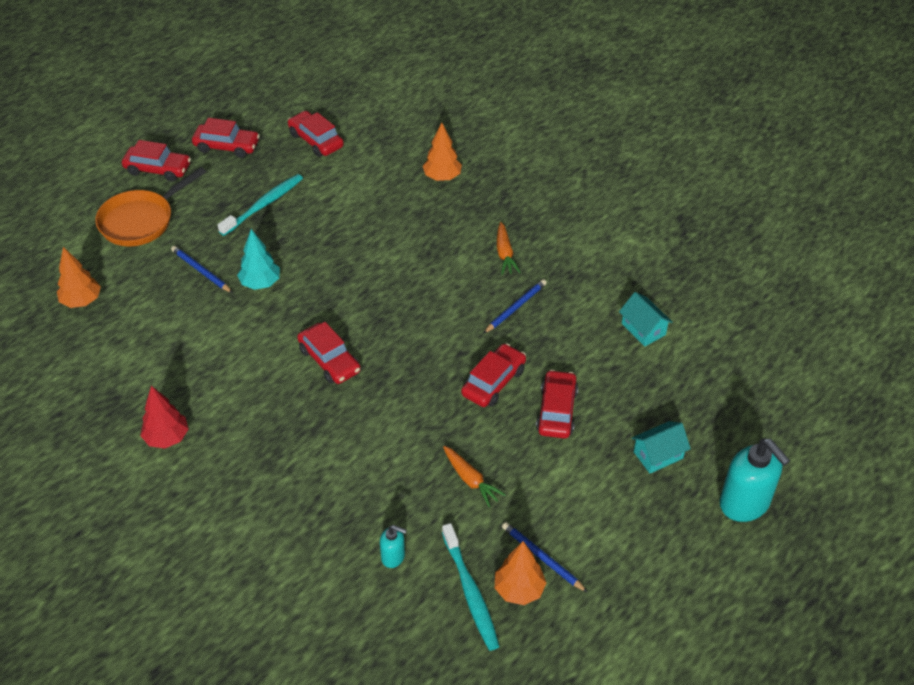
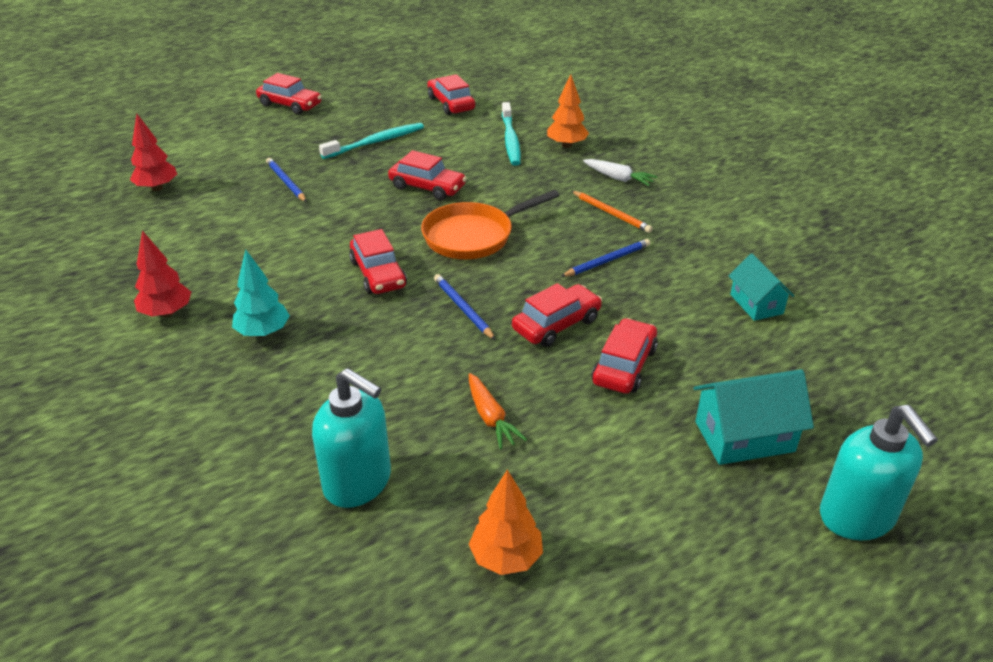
camera: 15 degrees right, 10 degrees down
orange tree [57,247,101,308] -> red tree [130,114,177,191]
orange pan [95,167,206,246] -> orange pan moved to [421,190,560,259]
red car [192,118,260,158] -> red car moved to [388,150,467,200]
turquoise tree [237,229,280,290] -> turquoise tree moved to [232,249,290,337]
turquoise soap dispenser [380,525,407,568] -> turquoise soap dispenser [312,368,391,508], size x1.99
turquoise toothbrush [442,523,500,651] -> turquoise toothbrush moved to [502,102,521,166]
orange carrot [497,222,521,275] -> orange pencil [572,191,653,233]
blue pencil [502,522,588,593] -> blue pencil moved to [434,274,495,340]
turquoise house [632,421,691,473] -> turquoise house [693,369,814,465], size x1.51
none -> white carrot [583,159,657,186]

